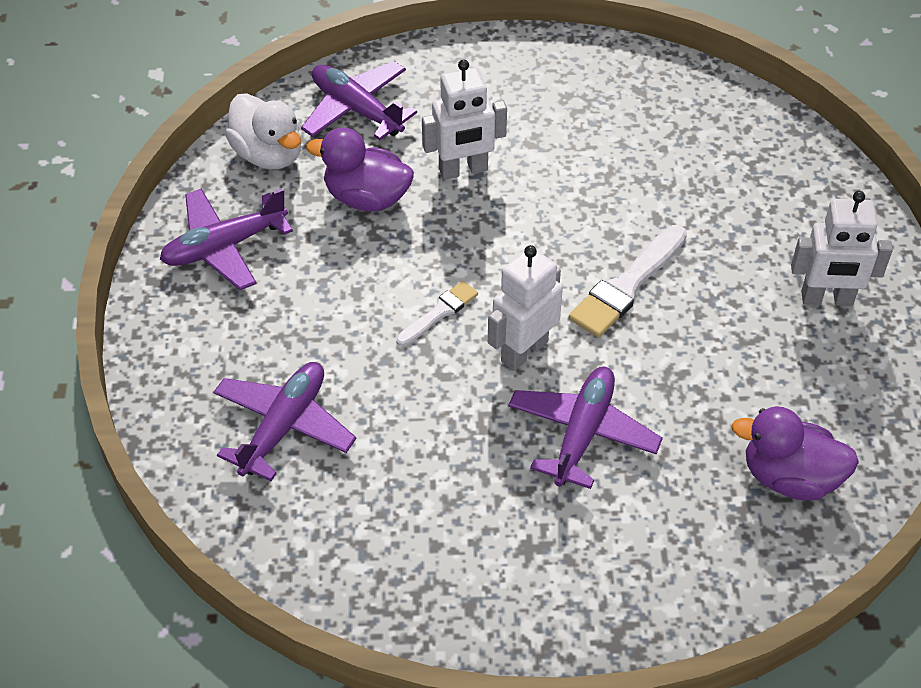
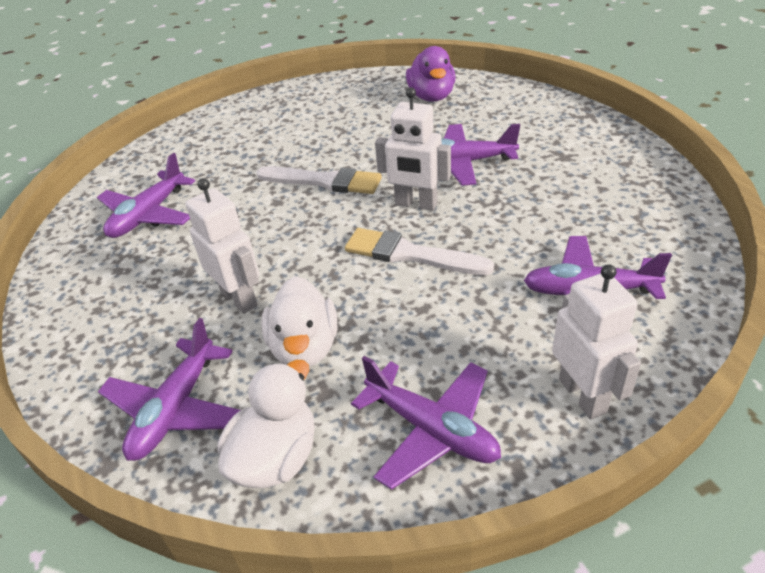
camera: 110 degrees left, 10 degrees down
purple duck [306,128,414,212] -> white duck [261,276,337,367]
white brush [396,281,478,346] -> white brush [345,228,494,275], size x1.70
white robot [791,191,893,306] -> white robot moved to [552,264,641,419]
none -> purple plane [97,153,195,238]

